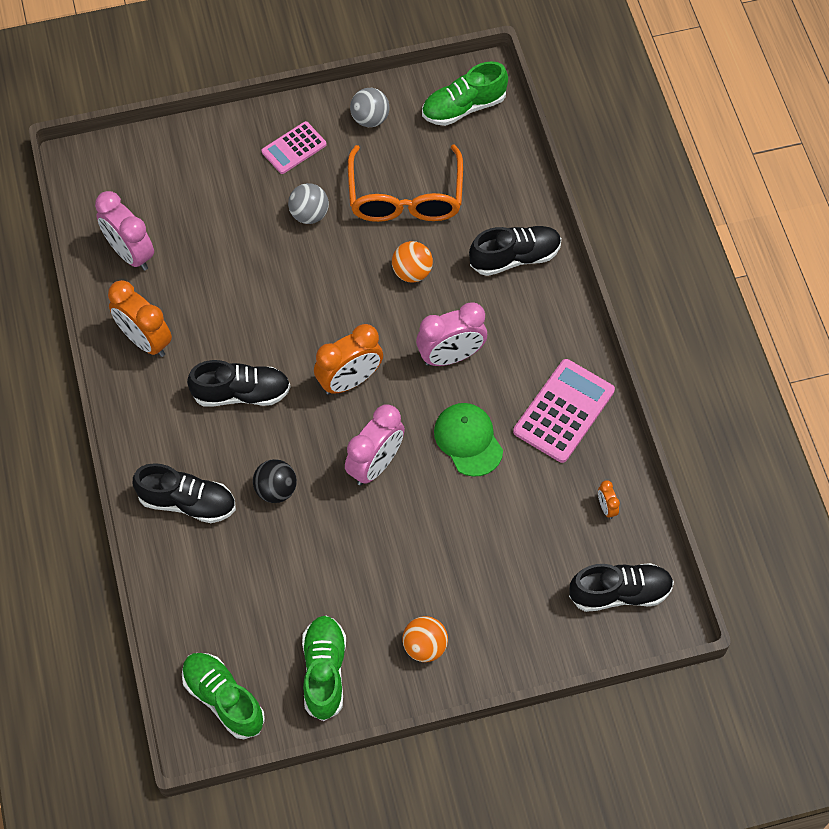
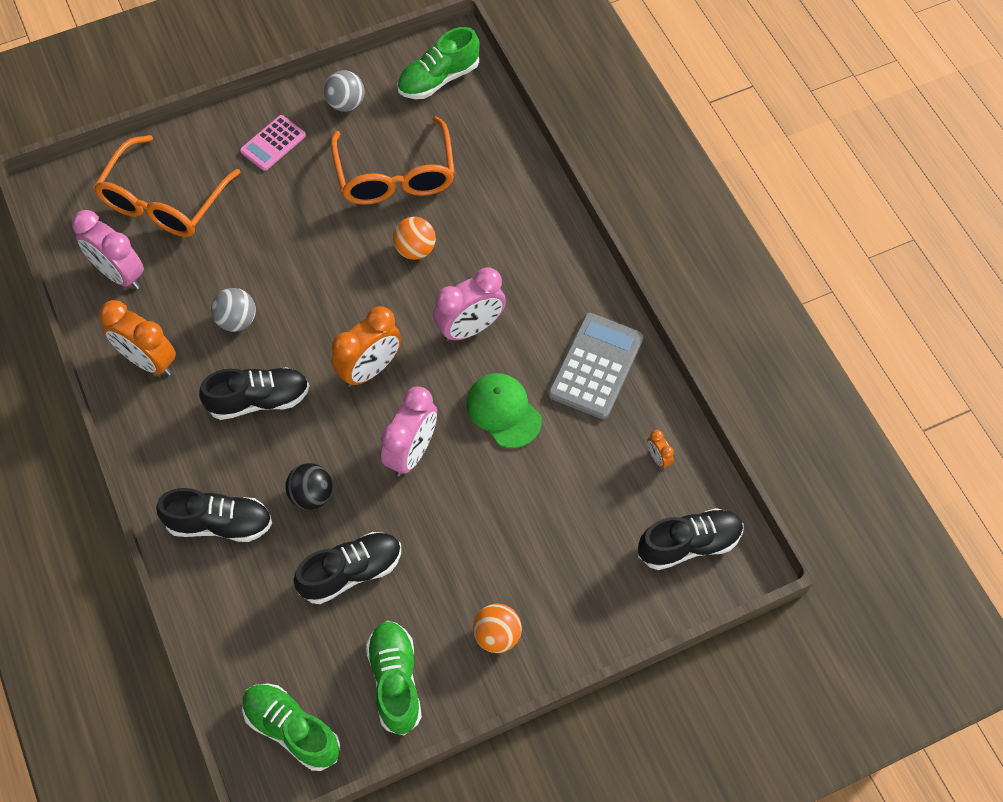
camera: 10 degrees left, 0 degrees up
grey ball [288,183,329,224] -> grey ball moved to [211,288,256,332]
black shoe [469,226,561,276] -> black shoe moved to [294,532,401,604]
pink calculator [513,359,615,463] -> grey calculator [548,313,644,419]
none -> orange glasses [94,135,241,237]

